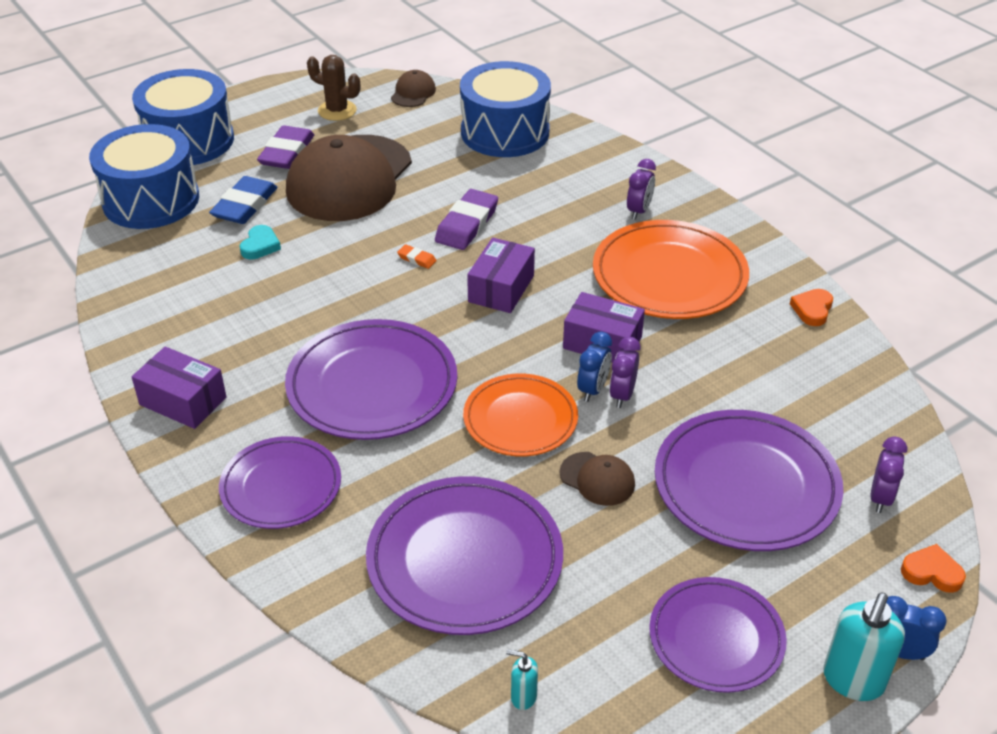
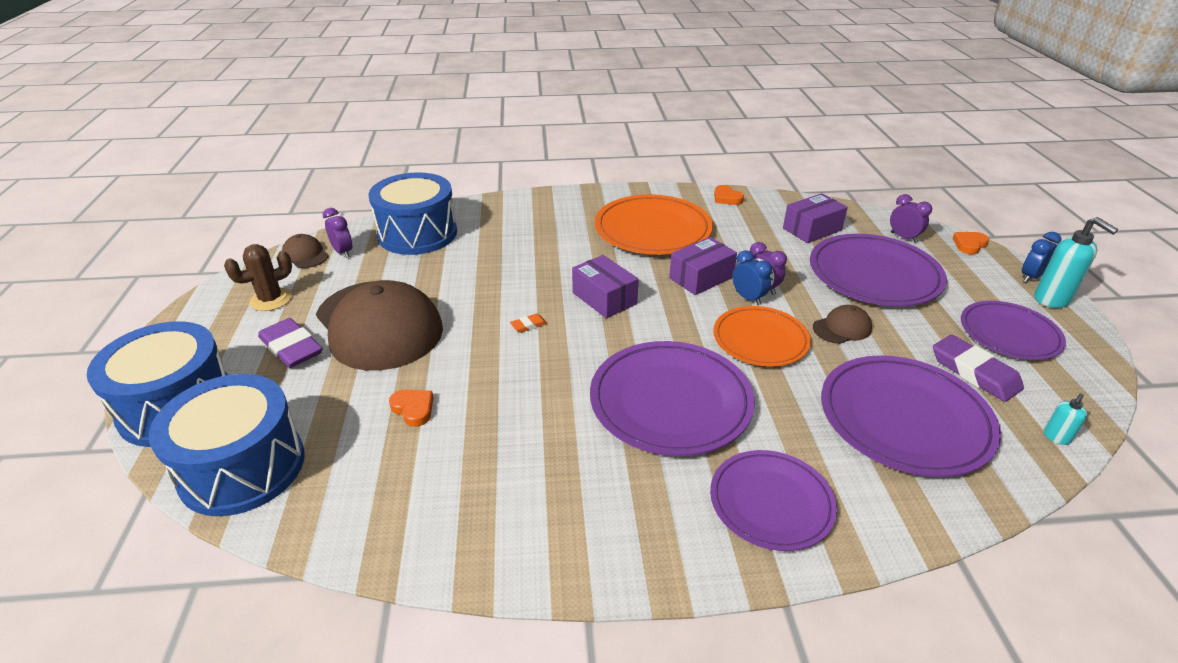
camera: 60 degrees left, 5 degrees down
purple box [132,346,227,429] -> purple box moved to [783,193,848,243]
blue eraser [209,176,278,224] -> none
turquoise heart [240,225,281,259] -> orange heart [389,389,434,427]
purple eraser [435,189,498,250] -> purple eraser moved to [933,334,1024,402]
purple clock [627,159,656,220] -> purple clock moved to [323,208,353,258]

